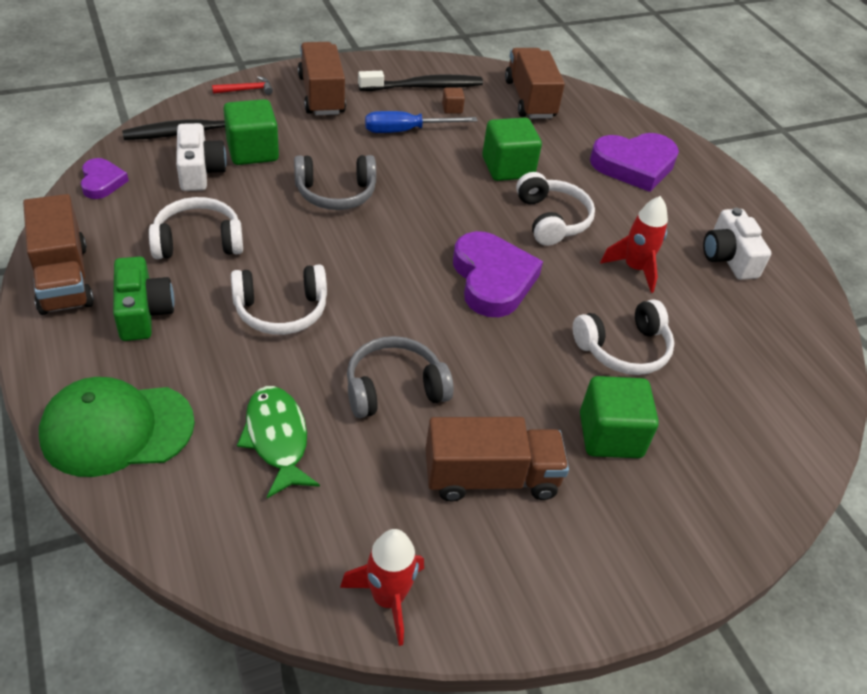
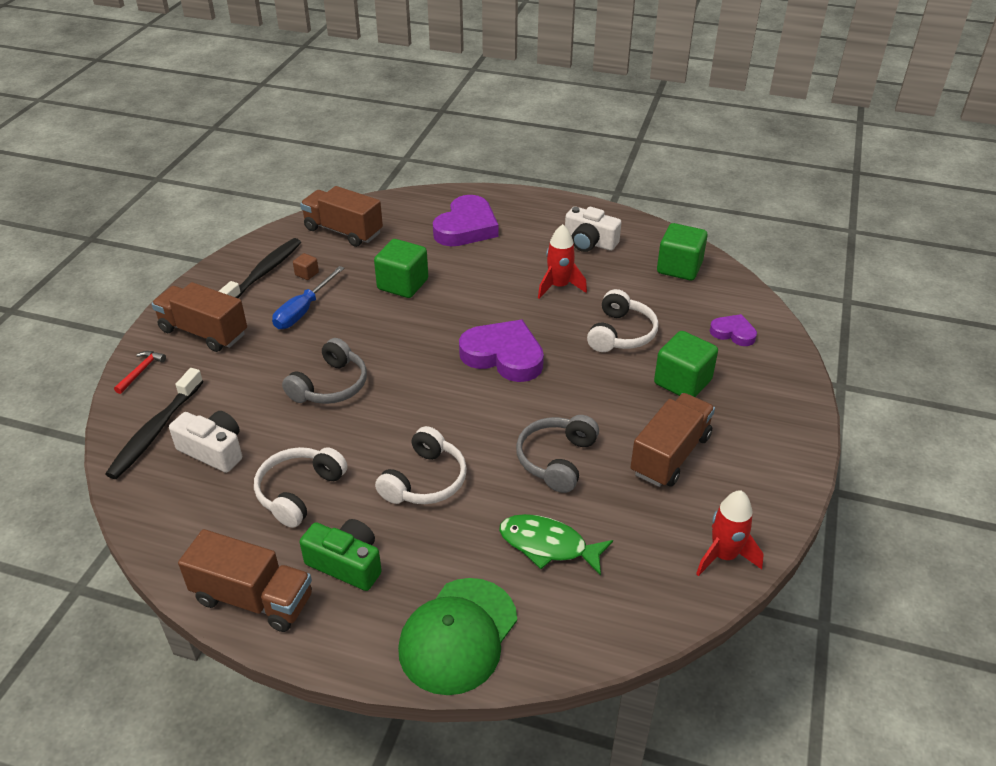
camera: 45 degrees left, 5 degrees down
purple heart [81,158,129,199] -> purple heart moved to [710,314,757,346]
green cube [223,99,279,165] -> green cube moved to [657,223,708,281]
white headphones [516,172,595,246] -> none

